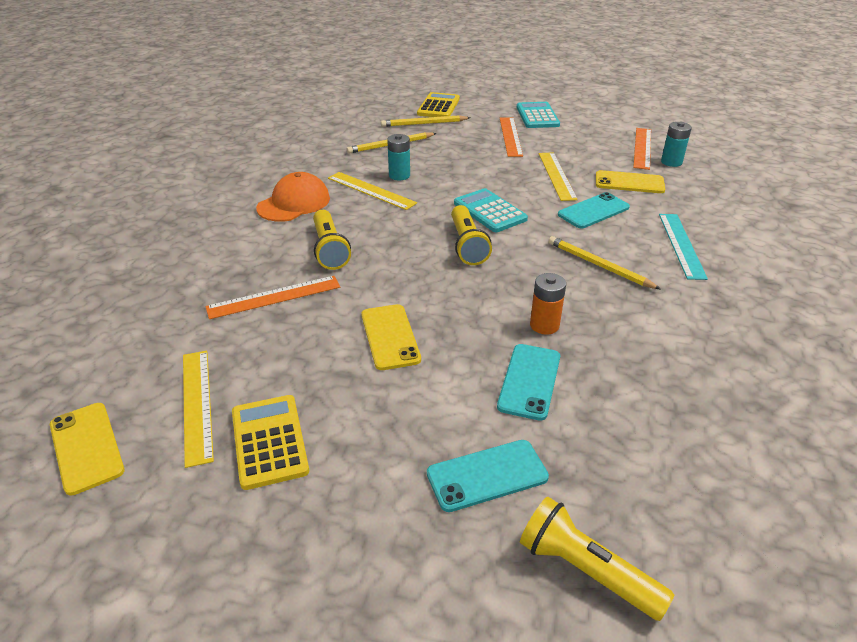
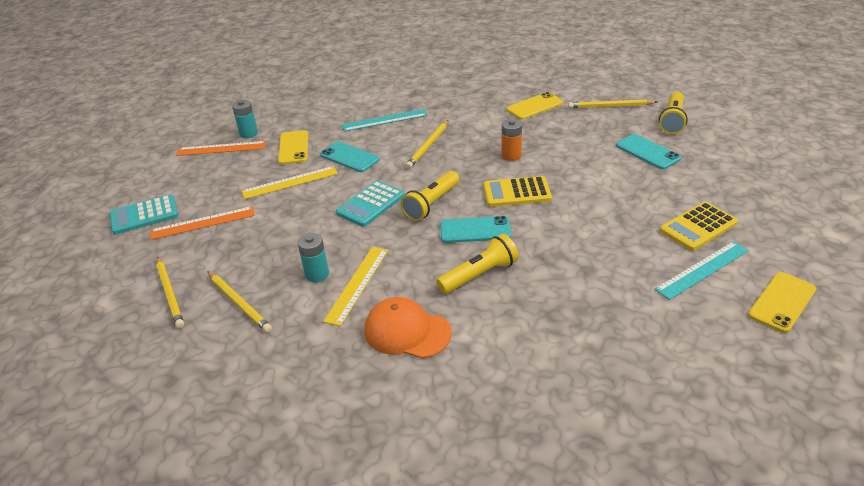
camera: 105 degrees left, 0 degrees up
yellow ruler [183,351,214,468] -> turquoise ruler [655,241,749,300]
orange ruler [205,276,340,319] -> none
yellow phone [361,304,421,370] -> yellow phone moved to [507,92,563,120]
yellow calculator [417,92,460,117] -> yellow calculator moved to [483,176,552,207]
yellow flashlight [451,205,492,265] -> yellow flashlight turned 150 degrees clockwise [401,171,459,221]
turquoise phone [497,344,560,421] -> turquoise phone moved to [440,216,511,243]
none -> yellow pencil [568,99,657,108]

